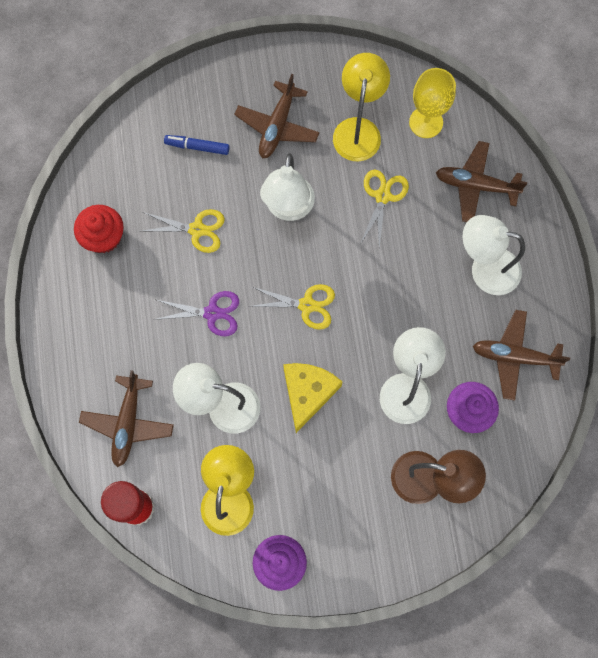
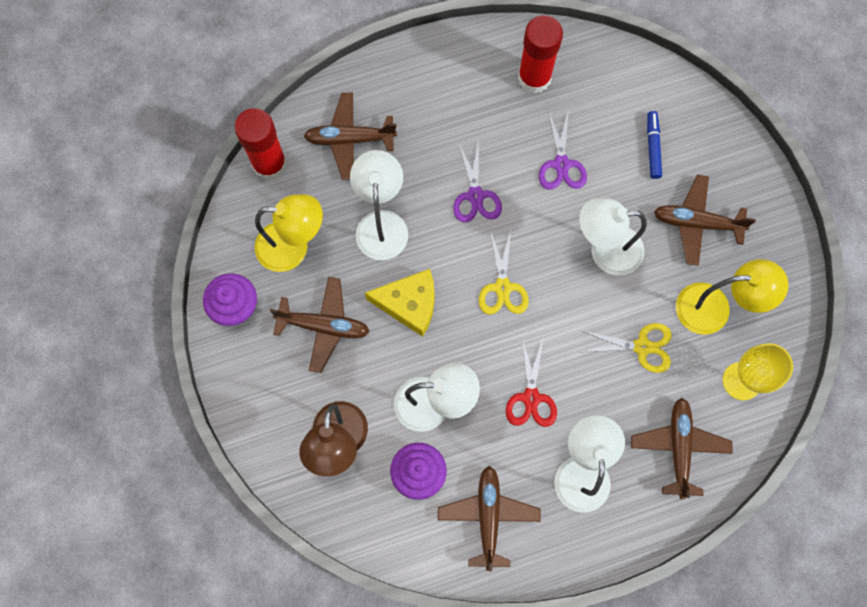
camera: 80 degrees right, 0 degrees up
red cupcake [74,205,124,253] -> red glue stick [518,15,563,93]
yellow scissors [142,209,225,253] -> purple scissors [539,108,587,189]
none -> brown plane [270,277,370,373]
none -> red scissors [506,336,557,427]

